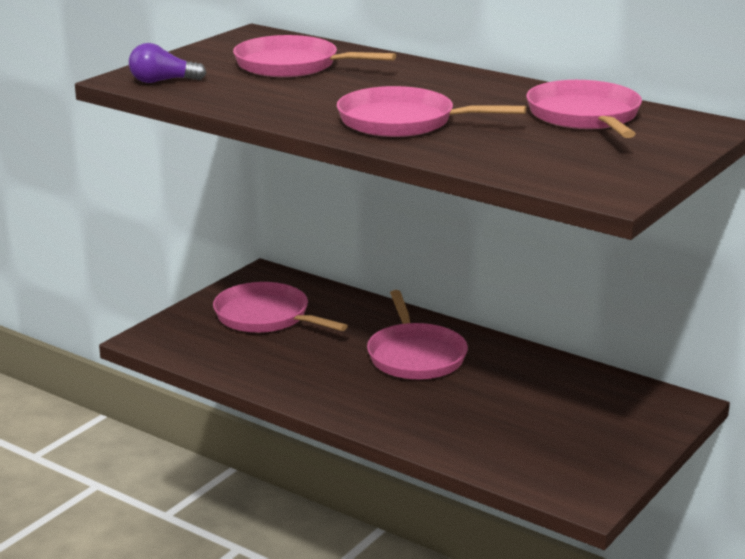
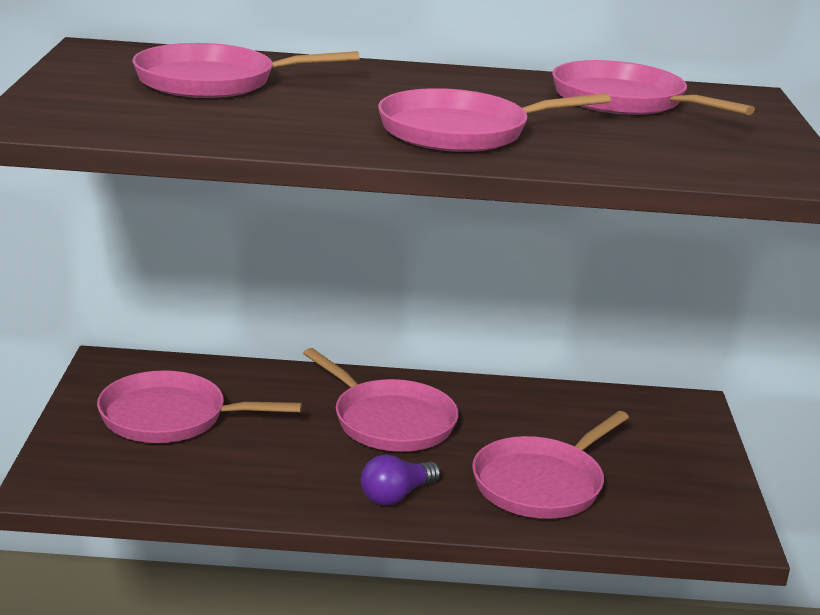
camera: 35 degrees left, 0 degrees up
purple light bulb [129,43,206,83] -> purple light bulb moved to [361,455,441,506]
none -> pink pan [472,411,629,519]

